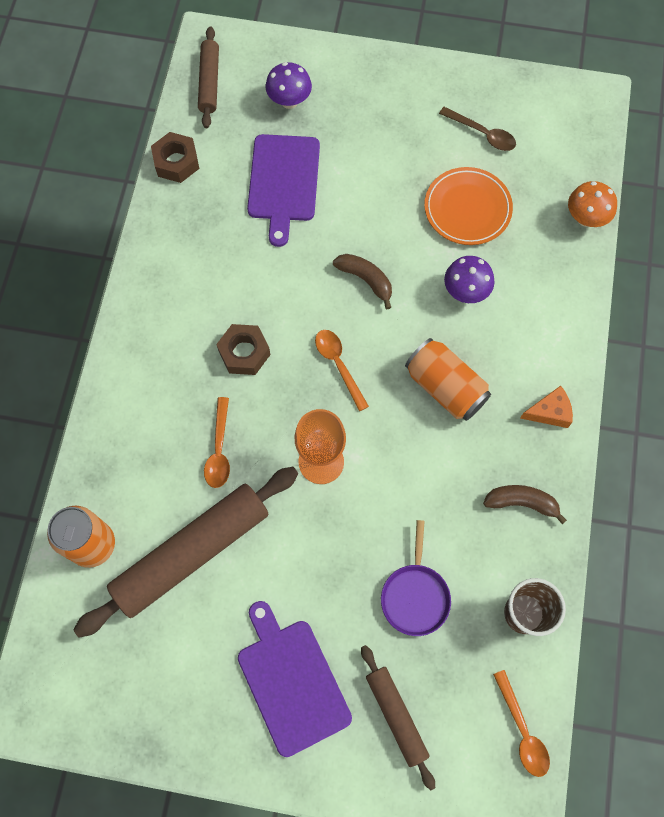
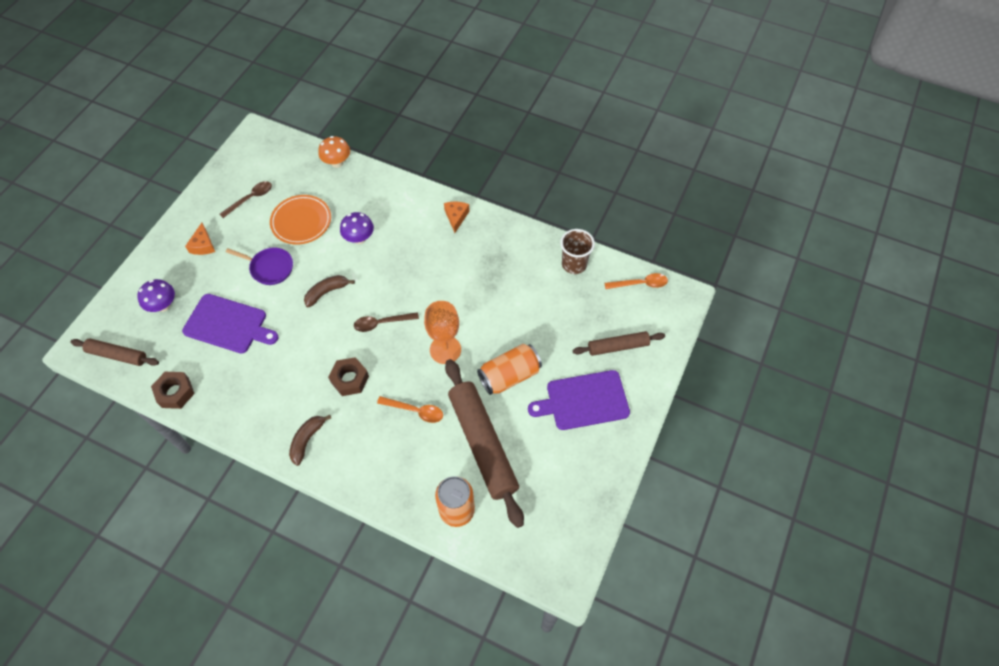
camera: 75 degrees left, 10 degrees down
orange spoon [315,330,369,411] -> brown spoon [354,312,419,332]
purple pan [381,520,451,636] -> purple pan moved to [226,247,293,285]
orange can [405,338,491,421] -> orange can moved to [477,344,542,395]
brown banana [483,485,567,524] -> brown banana moved to [289,415,331,466]
none -> orange cheese [185,223,215,255]

